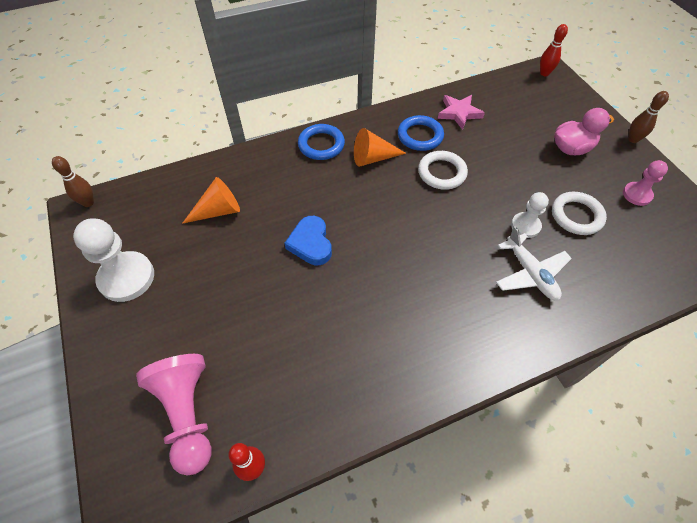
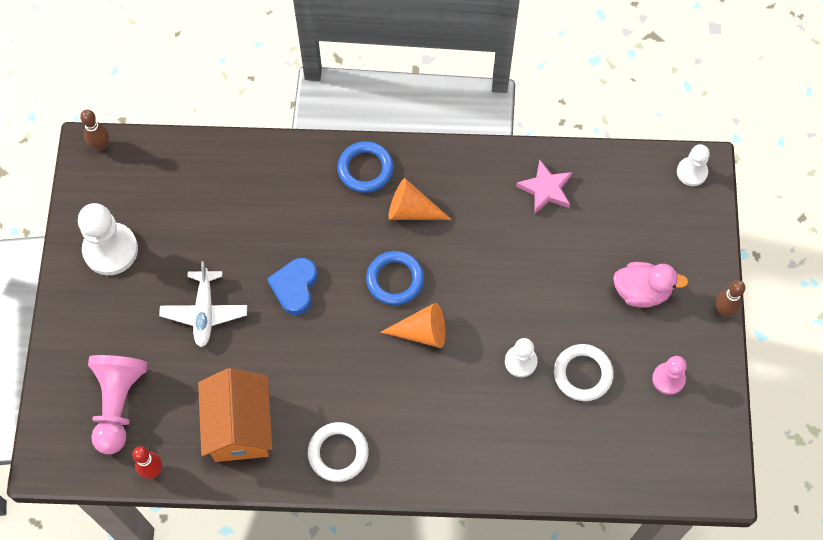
camera: 25 degrees right, 10 degrees up
orange cone [182,177,240,224] -> orange cone moved to [380,303,445,348]
blue ring [398,115,444,151] -> blue ring moved to [366,251,424,305]
white ring [418,151,468,190] -> white ring moved to [308,422,369,482]
white plane [496,226,572,300] -> white plane moved to [159,261,247,347]
red bowling pin [540,24,568,76] -> white pawn [677,144,710,186]
none -> orange house [198,368,272,462]

